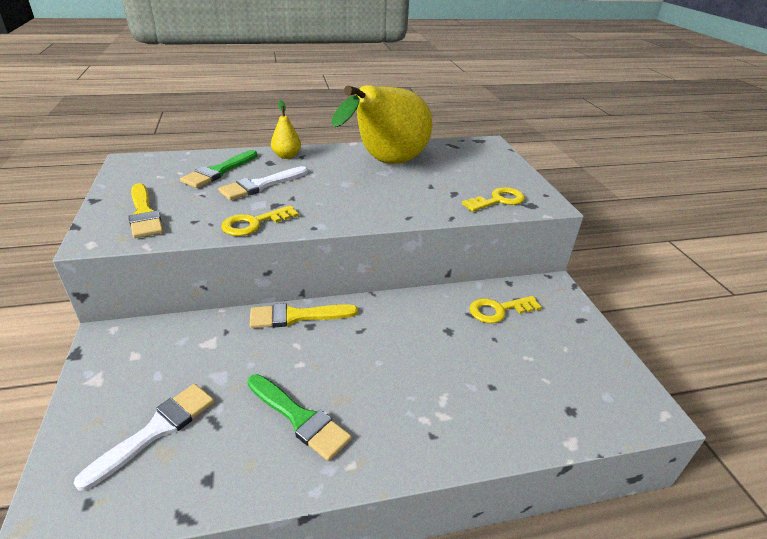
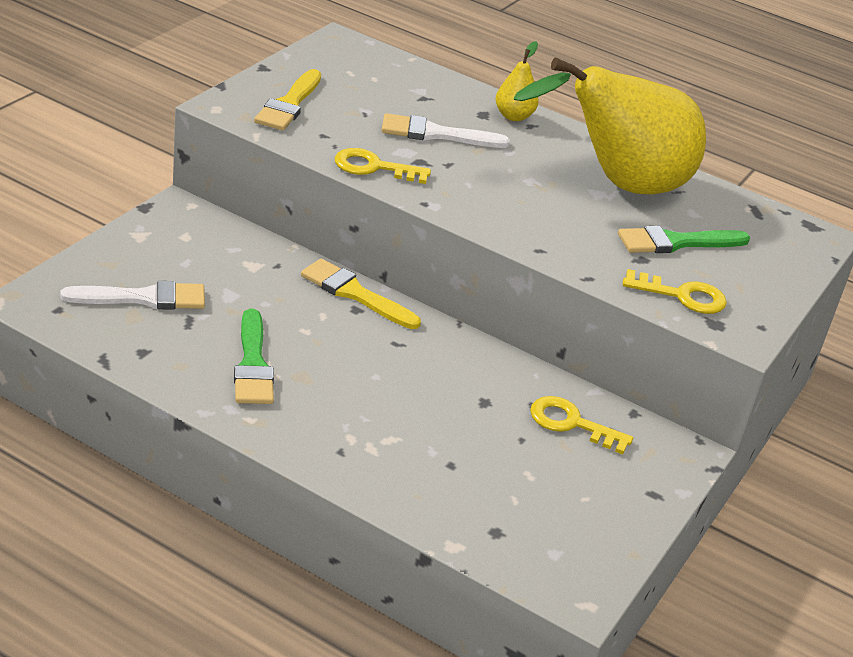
camera: 40 degrees right, 0 degrees up
green brush [180,150,257,188] -> green brush moved to [618,226,750,253]

